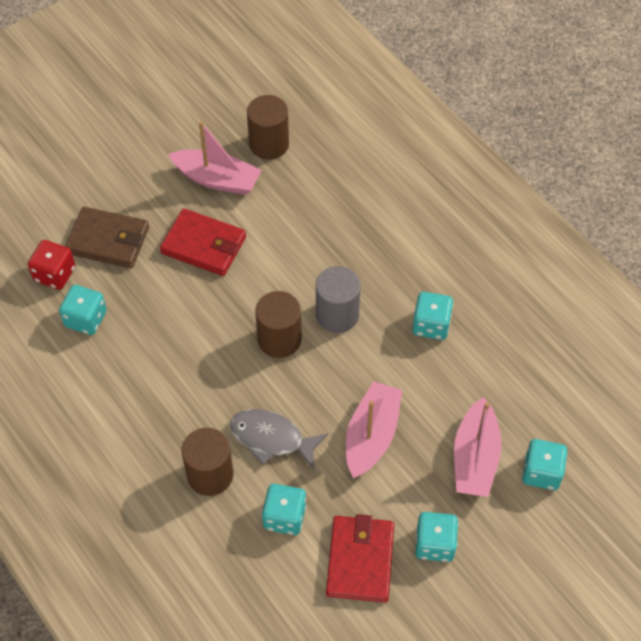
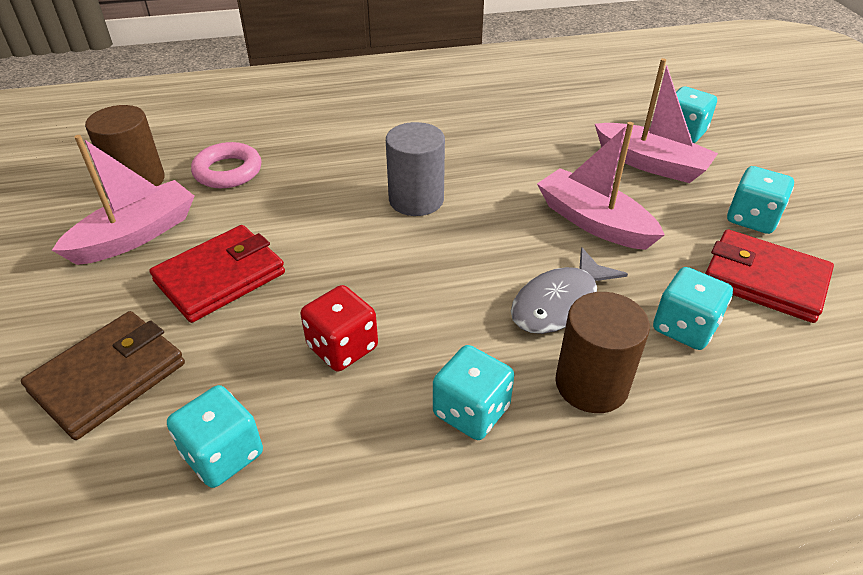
camera: 65 degrees left, 15 degrees down
red dice [28,240,75,290] -> red dice moved to [300,285,378,372]
brown cylinder [255,291,302,358] -> none
turquoise dice [412,292,453,340] -> turquoise dice moved to [433,345,514,440]
none -> pink ring [191,142,261,188]

